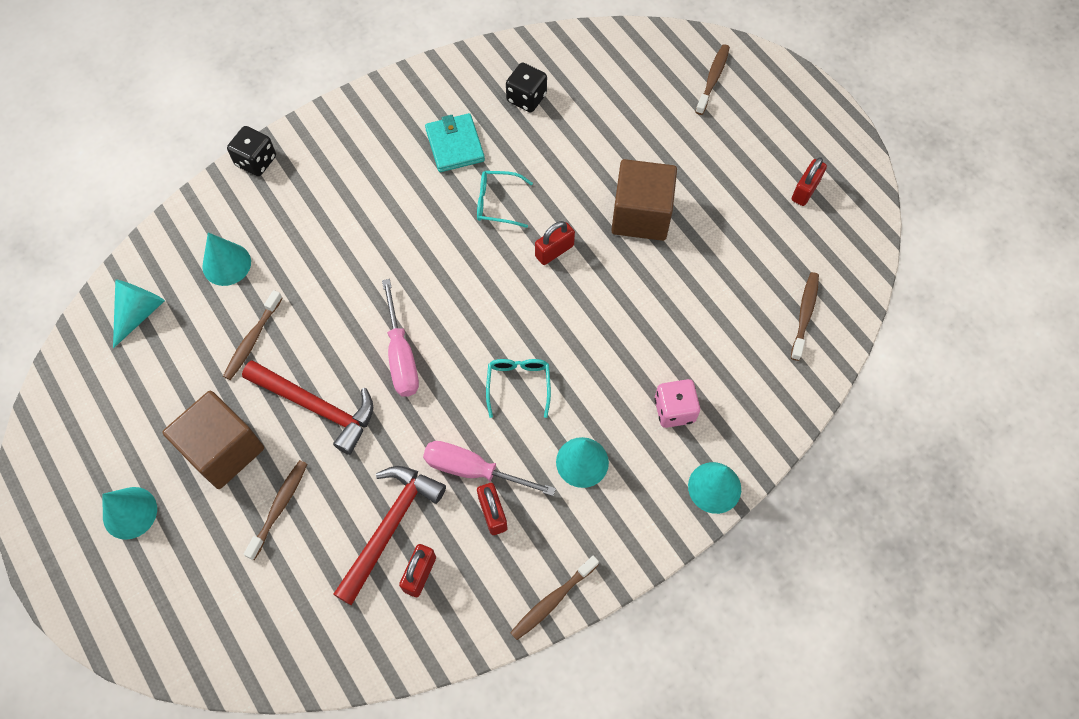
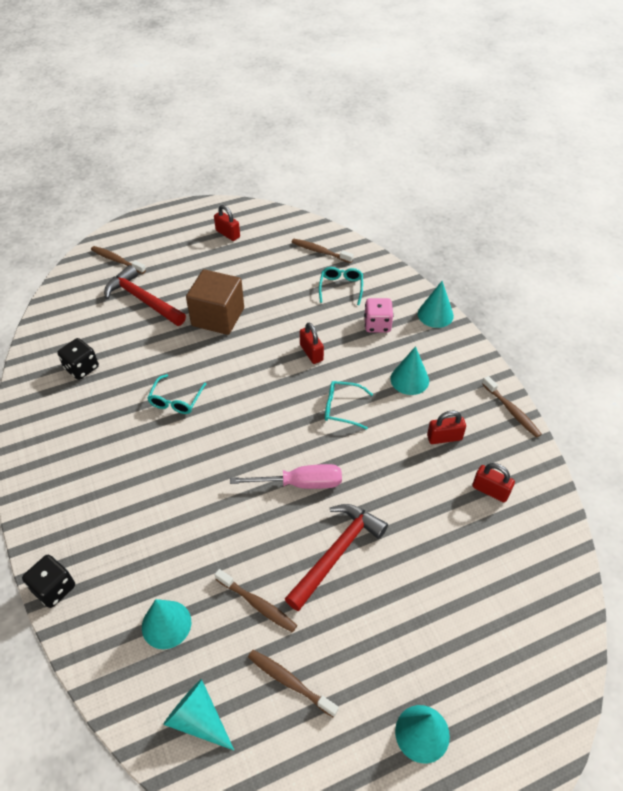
camera: 80 degrees left, 15 degrees down
brown cube [162,391,264,489] -> none
brown toothbrush [244,460,307,560] -> brown toothbrush moved to [248,650,339,718]
red hammer [333,466,446,605] -> red hammer moved to [104,265,186,326]
pink screwdriver [423,441,556,496] -> none
turquoise wallet [425,113,485,172] -> none
red padlock [535,221,575,265] -> red padlock moved to [300,323,324,364]
none -> turquoise glasses [319,267,363,305]

